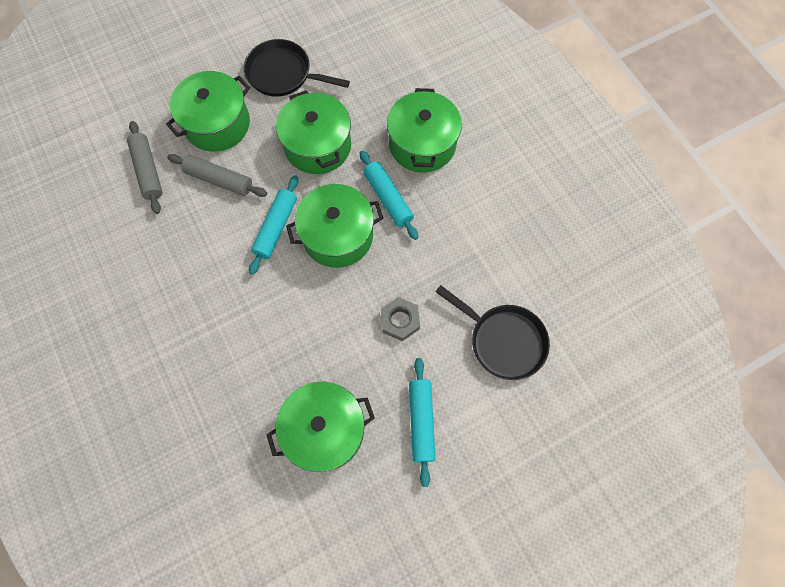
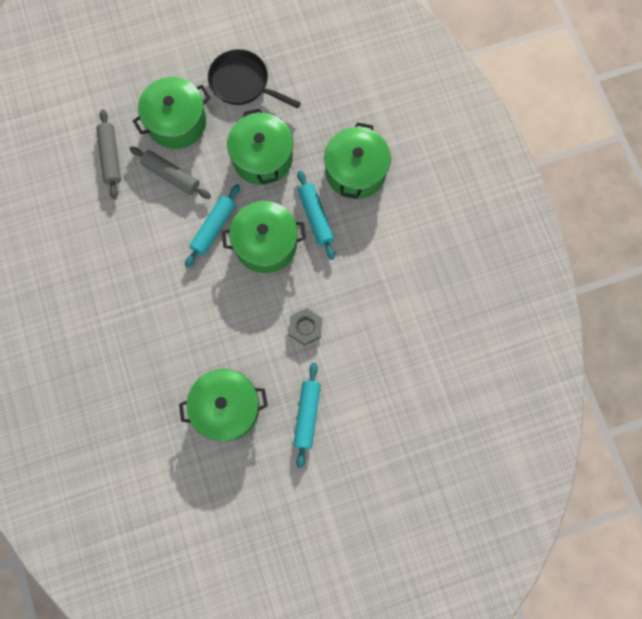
camera: 10 degrees right, 5 degrees up
black pan [435,285,550,380] -> none

